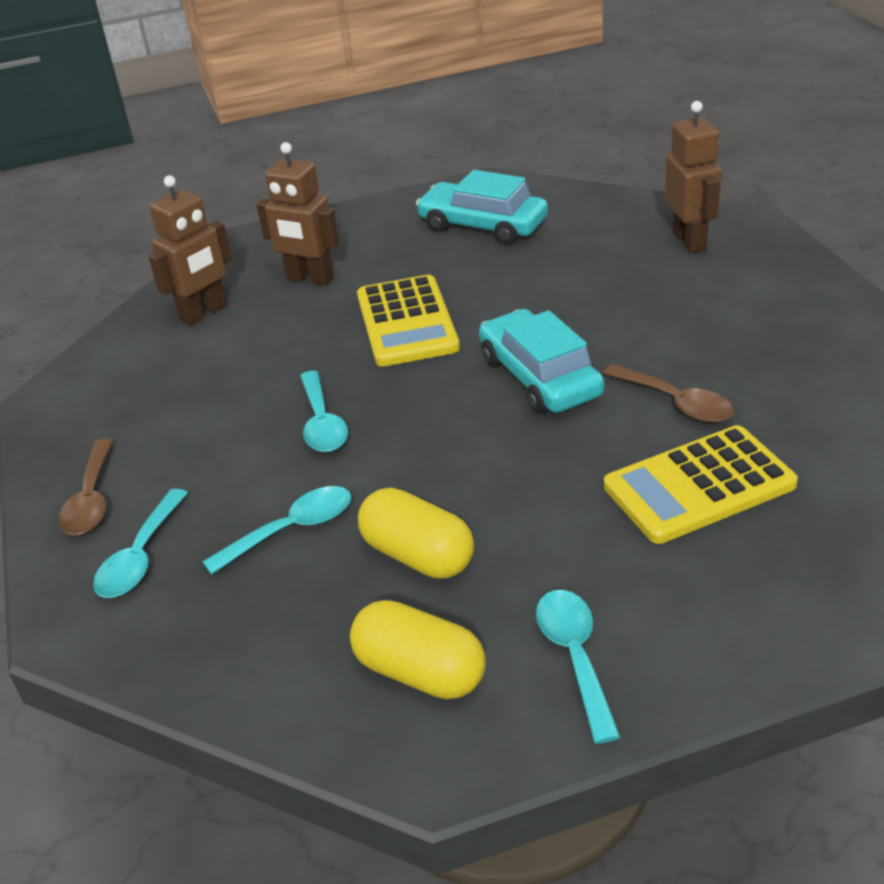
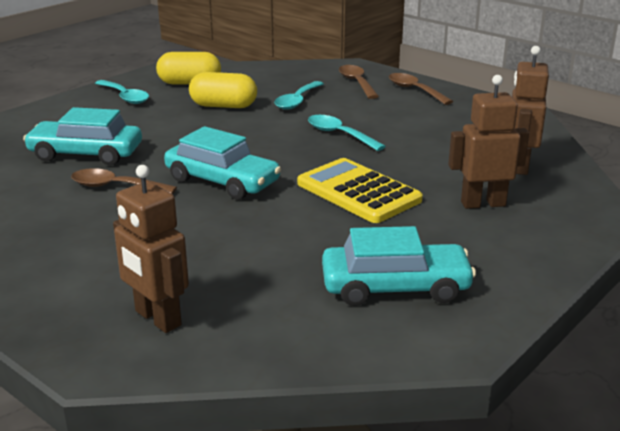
camera: 145 degrees right, 10 degrees down
turquoise spoon [93,489,188,598] -> brown spoon [339,65,379,99]
yellow calculator [604,425,798,544] -> turquoise car [23,107,142,165]

